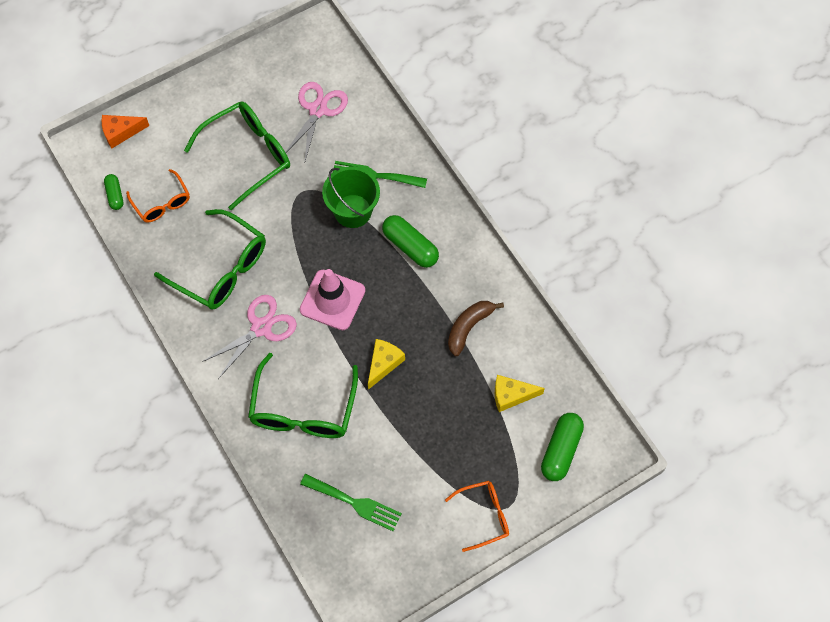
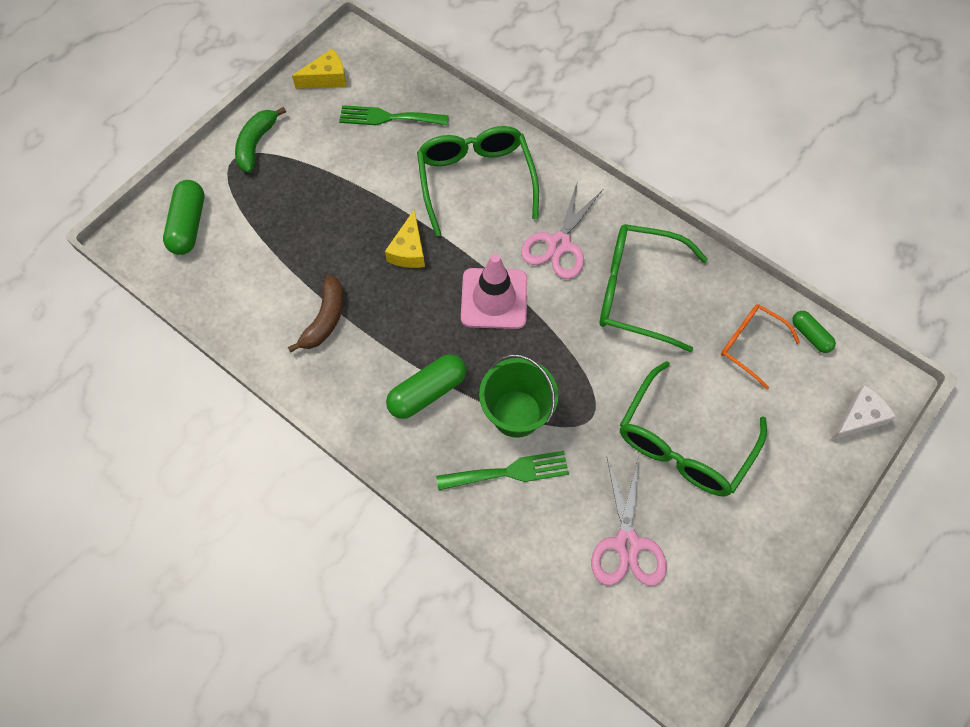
camera: 160 degrees right, 0 degrees up
orange cheese [101,115,150,149] -> white cheese [831,385,896,440]
green capsule [382,215,439,268] -> green capsule turned 60 degrees counterclockwise [386,354,467,419]
orange glasses [445,481,509,552] -> green banana [235,107,286,173]
yellow cheese [495,375,545,412] -> yellow cheese moved to [292,49,347,89]

